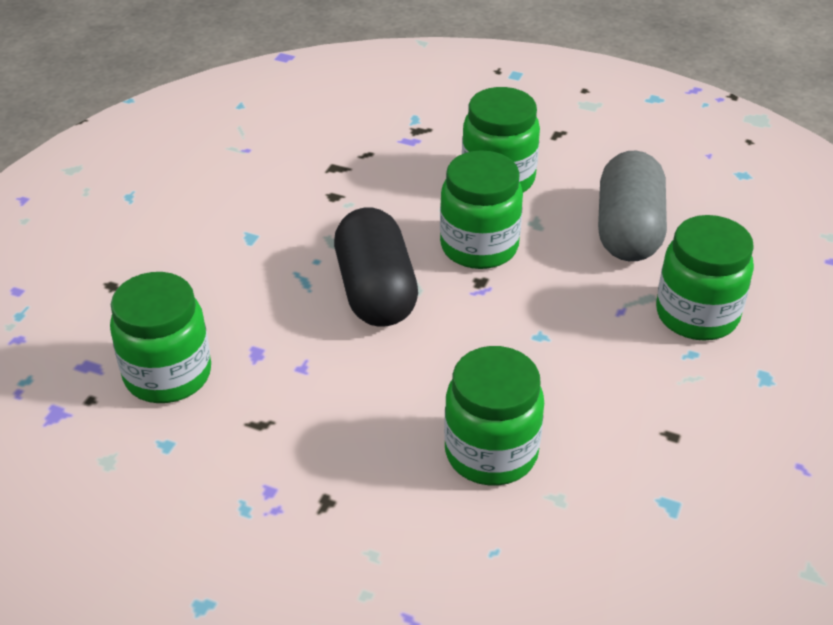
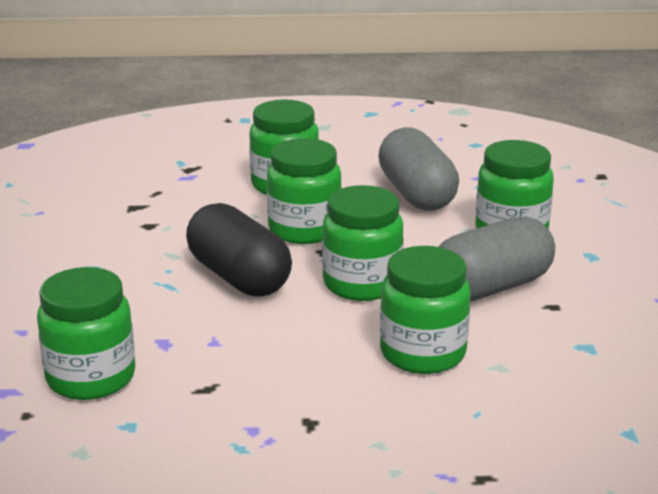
camera: 25 degrees left, 15 degrees down
none -> green jar [322,185,403,301]
none -> grey capsule [439,216,555,301]

